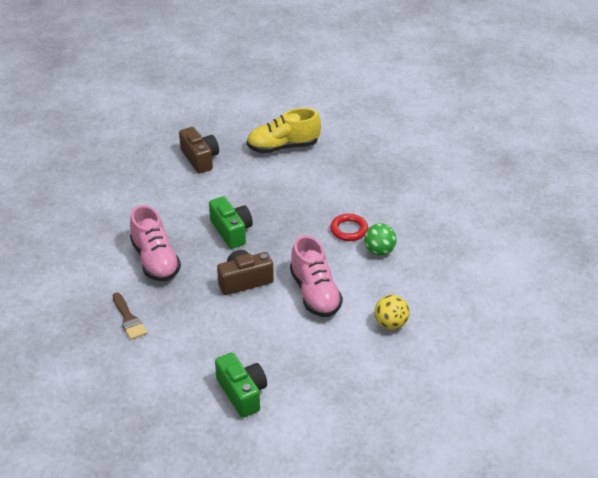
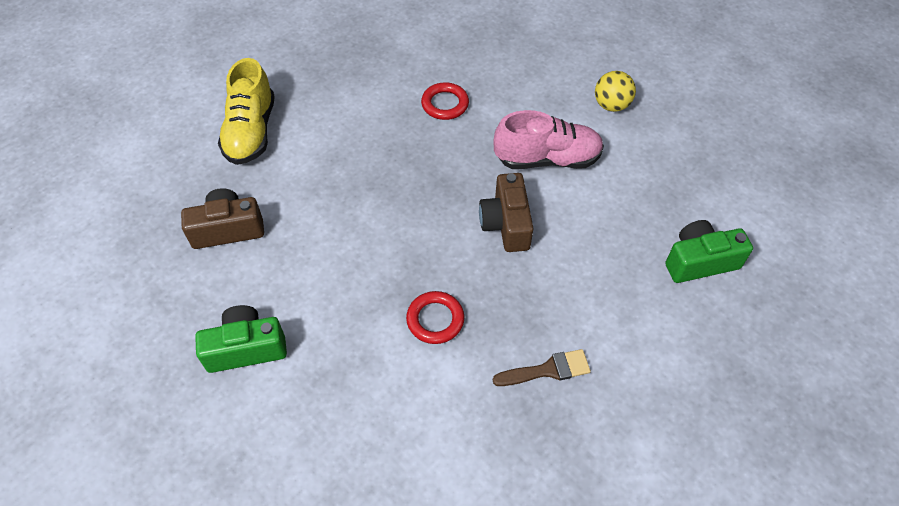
camera: 75 degrees left, 15 degrees up
pink shoe [130,205,181,281] -> red ring [406,291,464,344]
green camera [209,196,253,249] -> green camera moved to [195,305,287,373]
green ball [364,223,397,256] -> none

